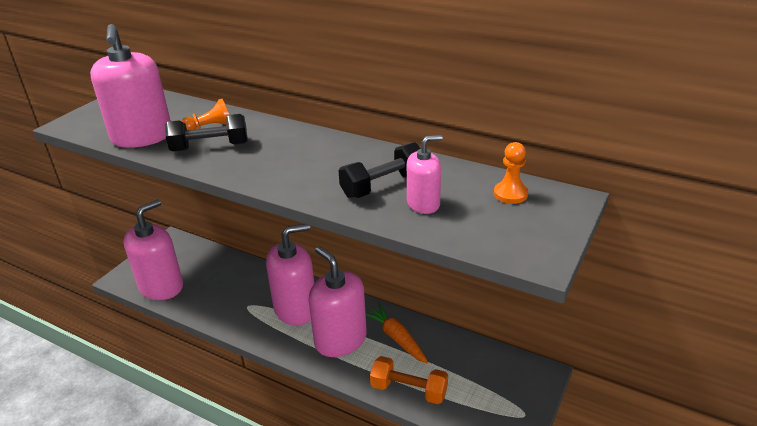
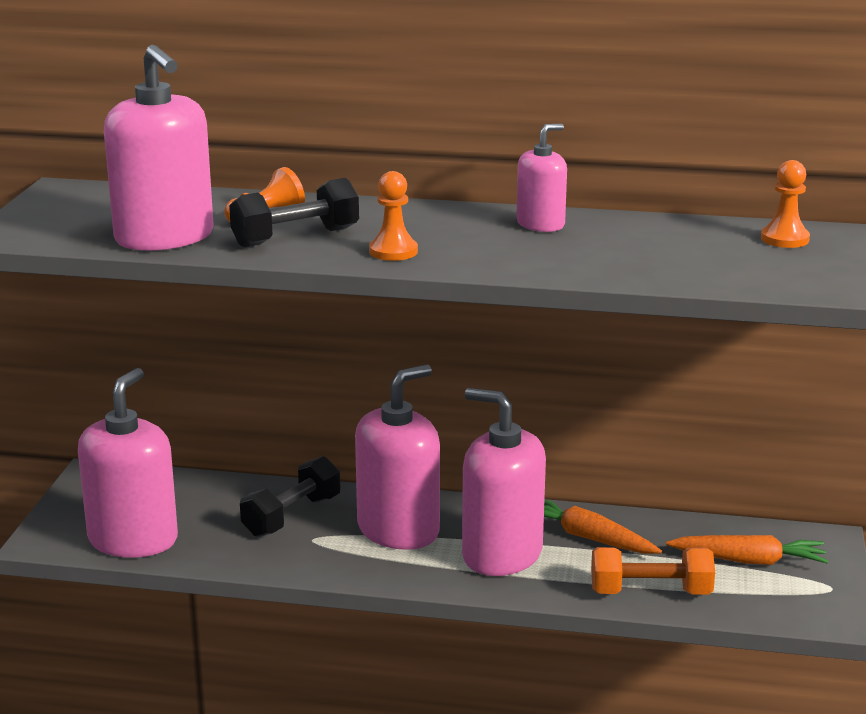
camera: 20 degrees left, 10 degrees down
black dumbbell [338,142,421,199] -> black dumbbell moved to [240,456,340,537]
pink soap dispenser [407,135,443,214] -> pink soap dispenser moved to [516,124,567,232]
none -> orange pawn [369,171,418,261]
none -> orange carrot [666,535,828,565]

